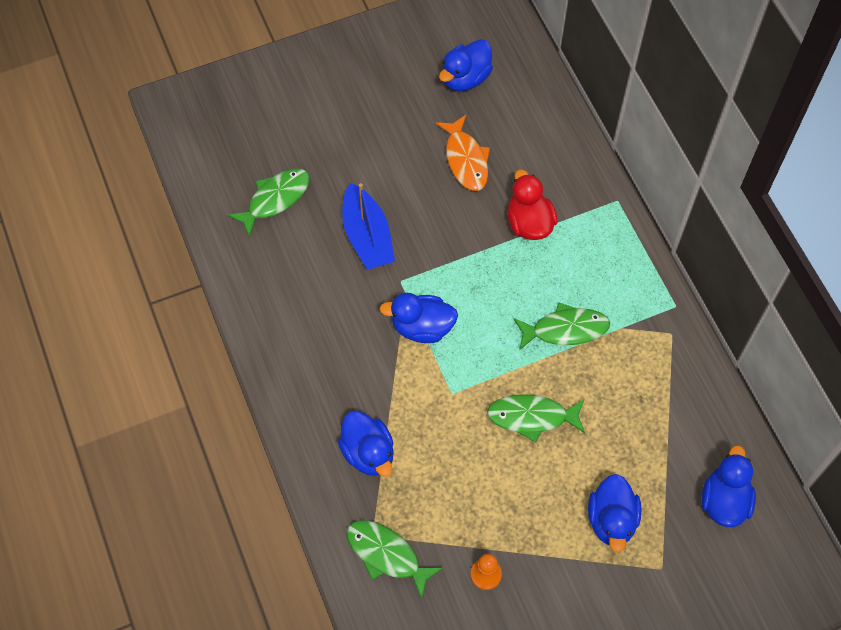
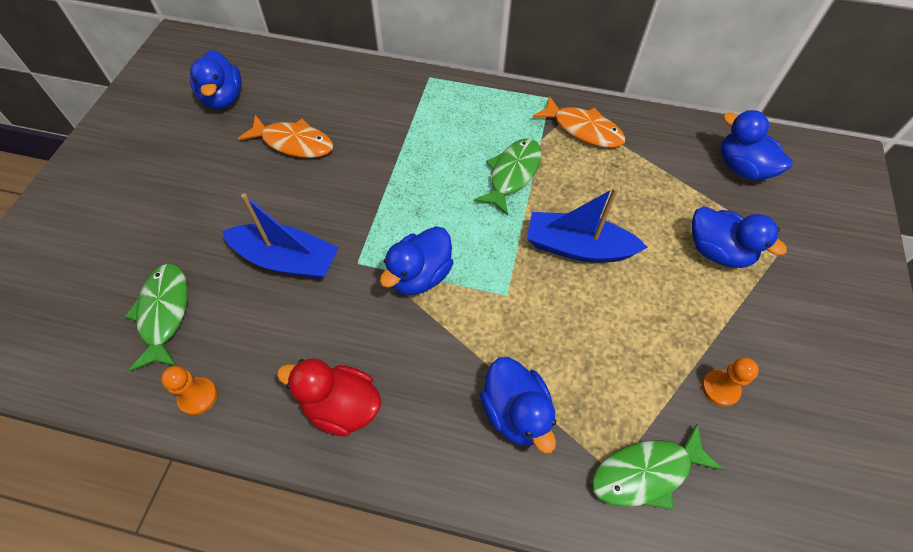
camera: 55 degrees left, 5 degrees down
blue duck [338,411,394,477] -> blue duck turned 60 degrees clockwise [480,357,556,453]
green fish [487,394,585,443] -> blue boat [527,187,648,263]
red duck [507,169,558,240] -> red duck moved to [277,358,381,436]
none -> orange pawn [161,366,217,415]
none -> orange fish [533,96,626,148]

